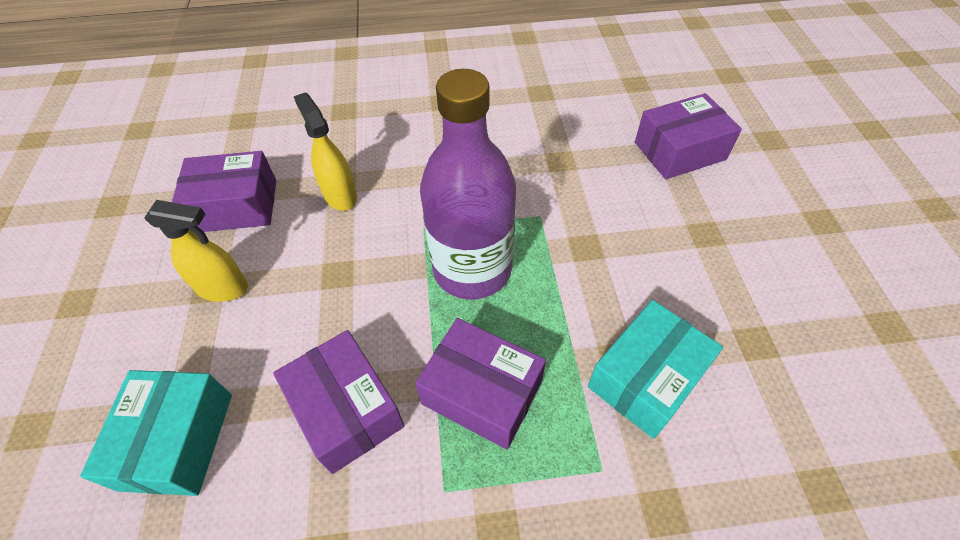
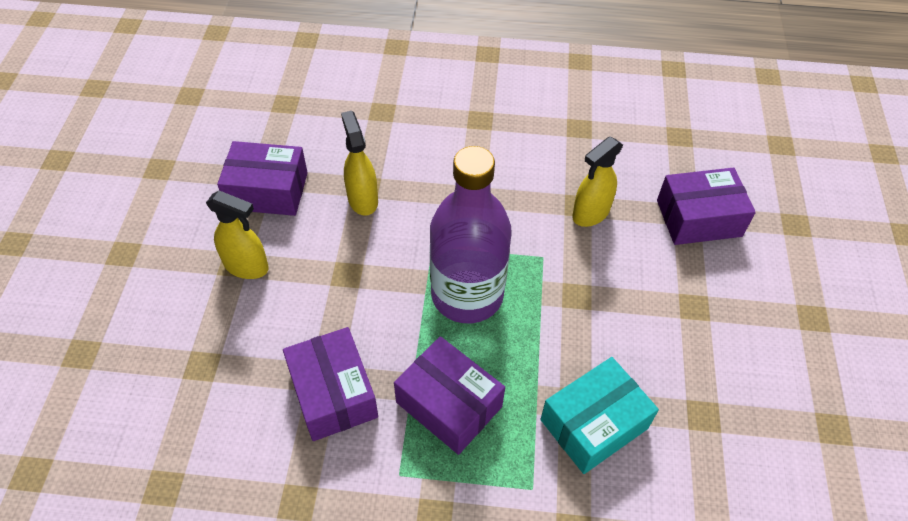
camera: 10 degrees right, 0 degrees up
turquoise box [80,370,232,496] -> none
none -> yellow spray bottle [572,137,623,227]

